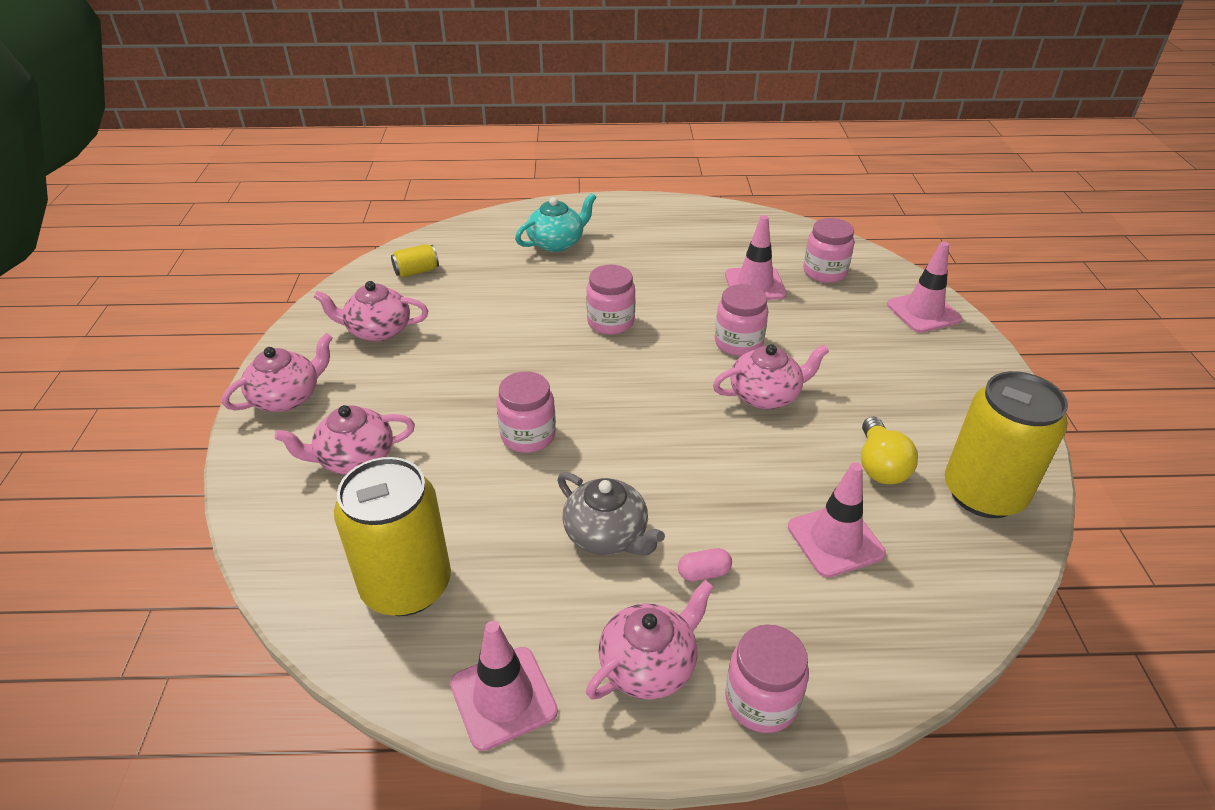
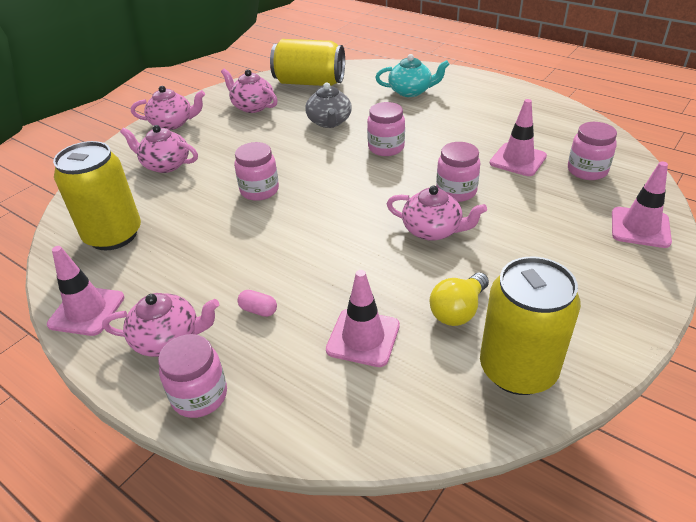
camera: 40 degrees right, 0 degrees up
yellow can [391,244,439,278] -> yellow can [270,39,345,86], size x2.30
grey teapot [557,472,665,555] -> grey teapot moved to [305,83,352,128]

